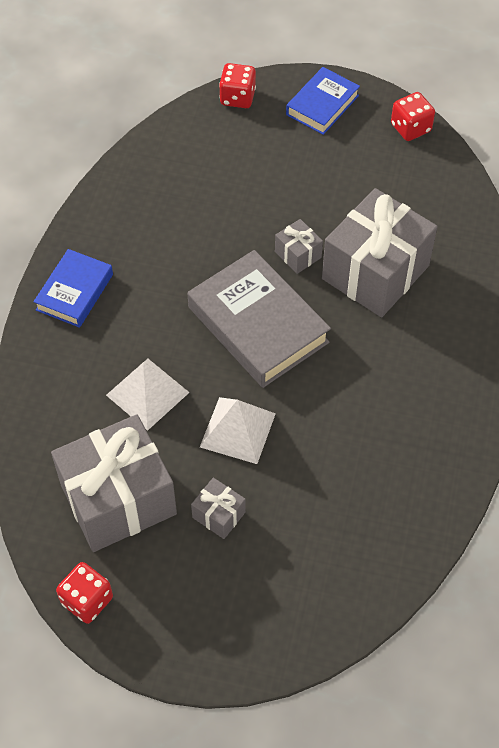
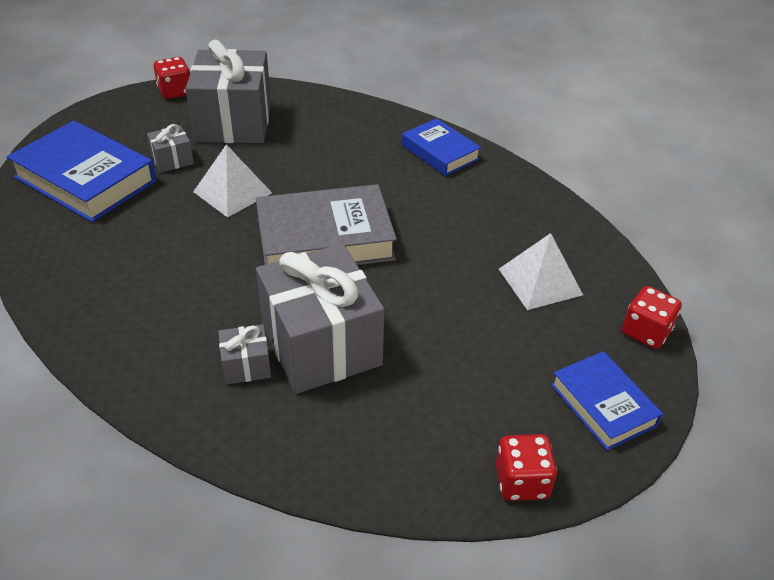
camera: 115 degrees right, 15 degrees down
white pyramid [106,359,190,431] -> white pyramid moved to [499,233,583,310]
grey gift [275,219,323,274] -> grey gift moved to [218,324,271,385]
none -> blue book [7,120,156,222]

